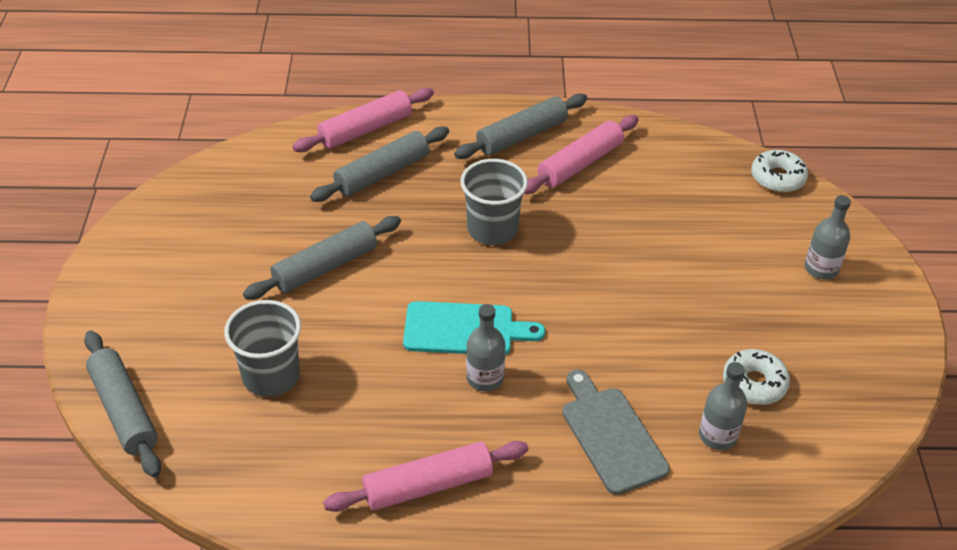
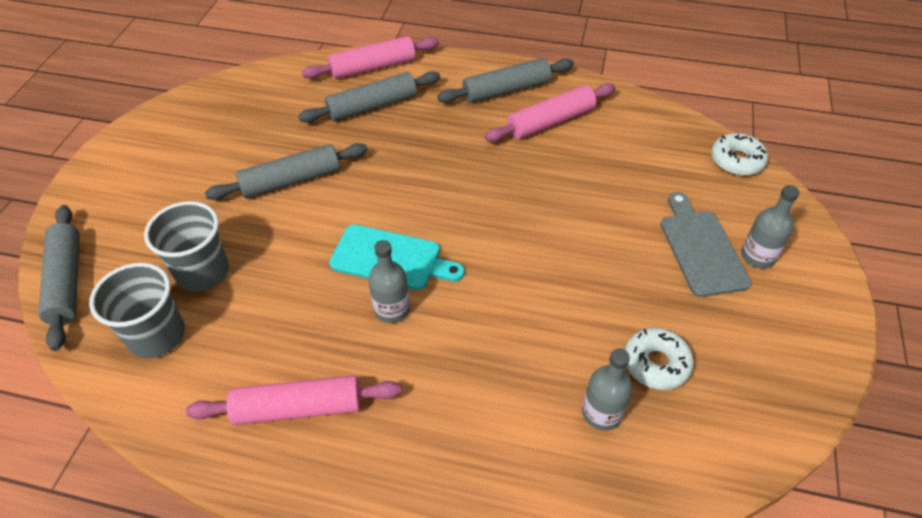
camera: 15 degrees right, 5 degrees up
grey cup [460,159,528,245] -> grey cup moved to [89,263,185,358]
grey cutting board [562,369,670,495] -> grey cutting board moved to [660,192,751,297]

